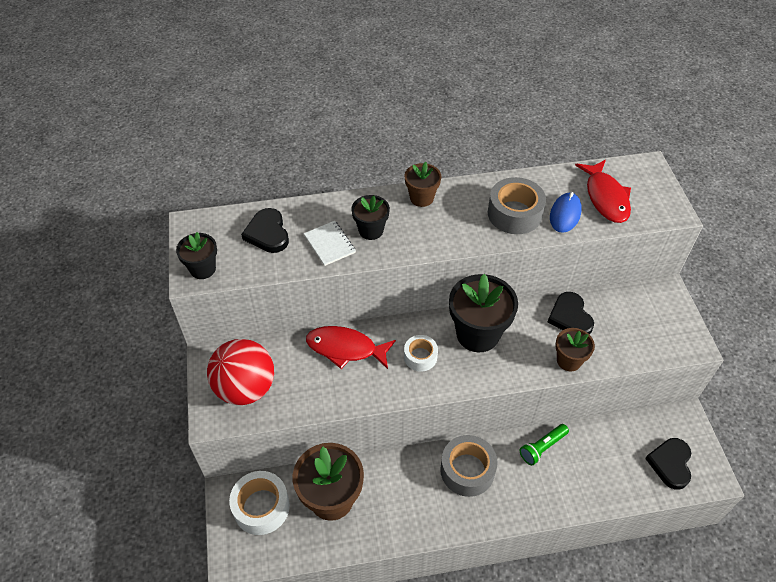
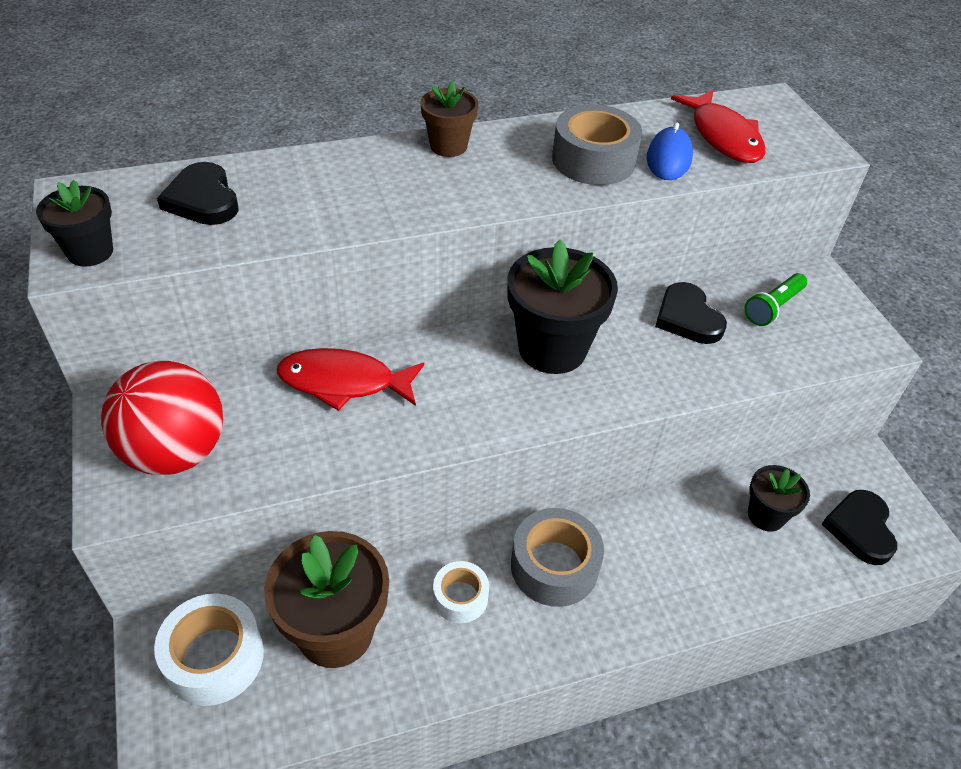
camera: 10 degrees left, 5 degrees down
white notebook [304,221,356,266] -> none
black flower pot [351,195,390,240] -> black flower pot moved to [748,465,810,532]
white tape [404,335,438,371] -> white tape moved to [433,561,489,623]
green flashlight [520,424,569,465] -> green flashlight moved to [744,273,807,326]
brown flower pot [555,328,595,372] -> none

